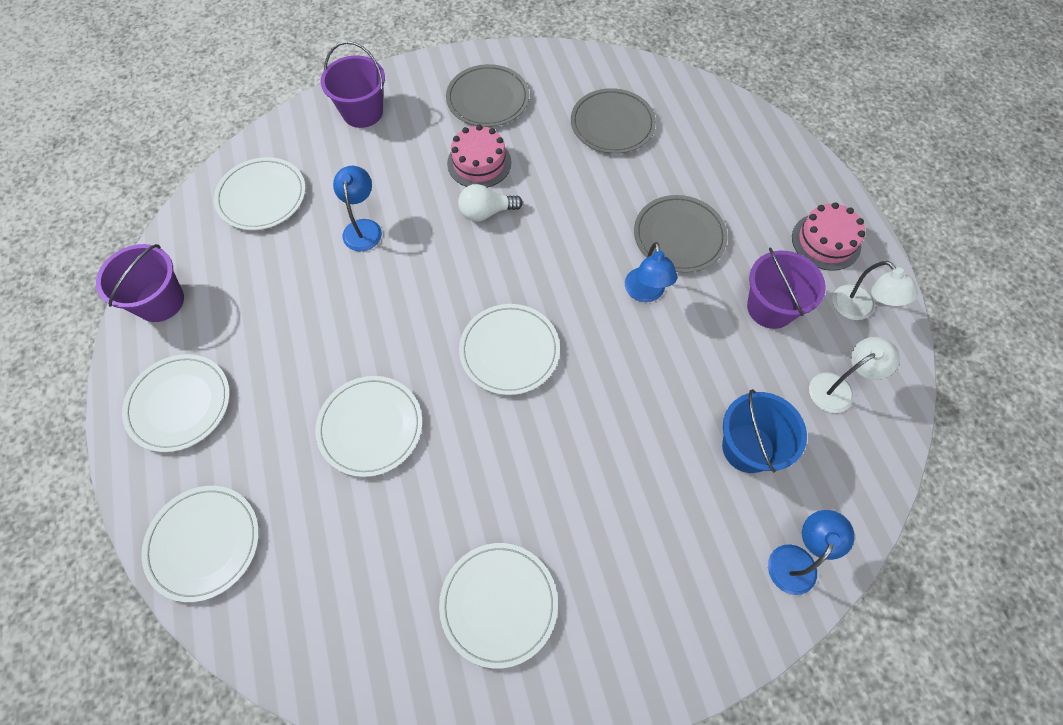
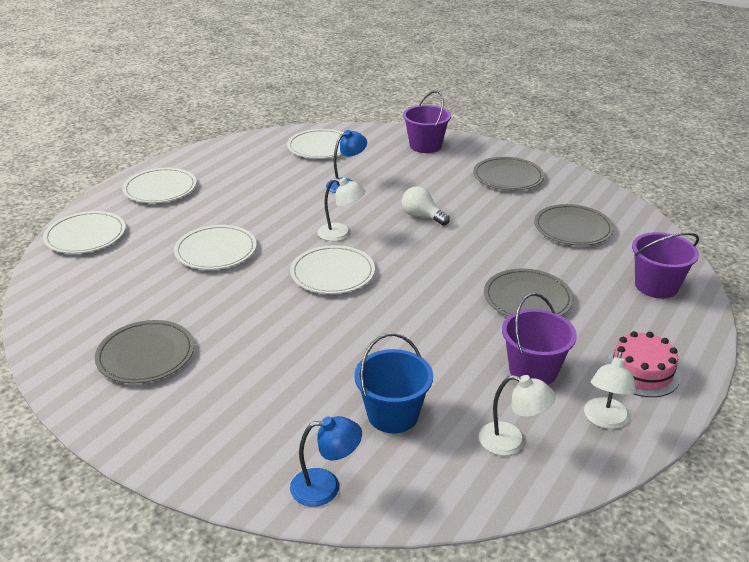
camera: 50 degrees right, 30 degrees down
purple bucket [96,244,184,322] -> purple bucket moved to [632,232,699,299]
white plate [439,543,558,668] -> grey plate [95,320,194,384]
pink cake [447,124,511,188] -> none
blue lamp [625,242,677,302] -> none
none -> white lamp [317,178,366,241]

